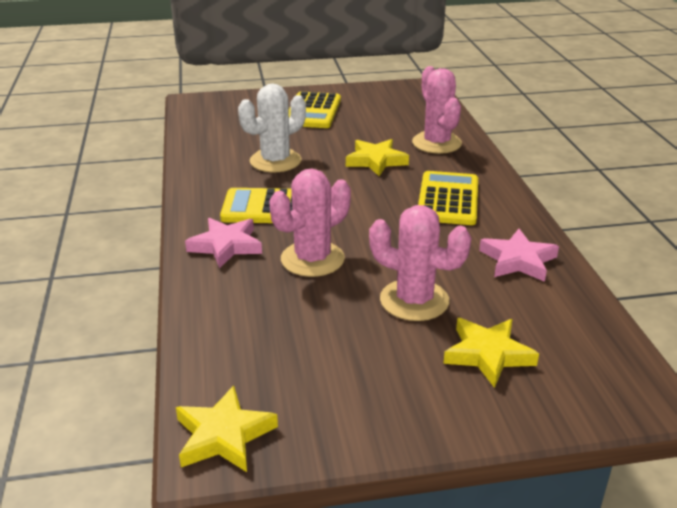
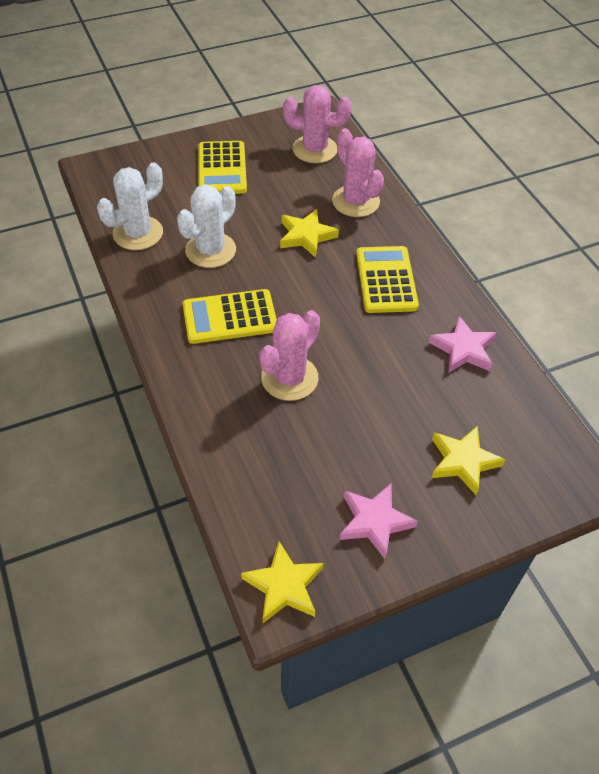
camera: 15 degrees left, 20 degrees up
pink star [185,218,262,268] -> pink star moved to [339,484,418,559]
pink cactus [369,205,471,321] -> pink cactus moved to [283,85,352,163]
none -> white cactus [97,162,163,250]

